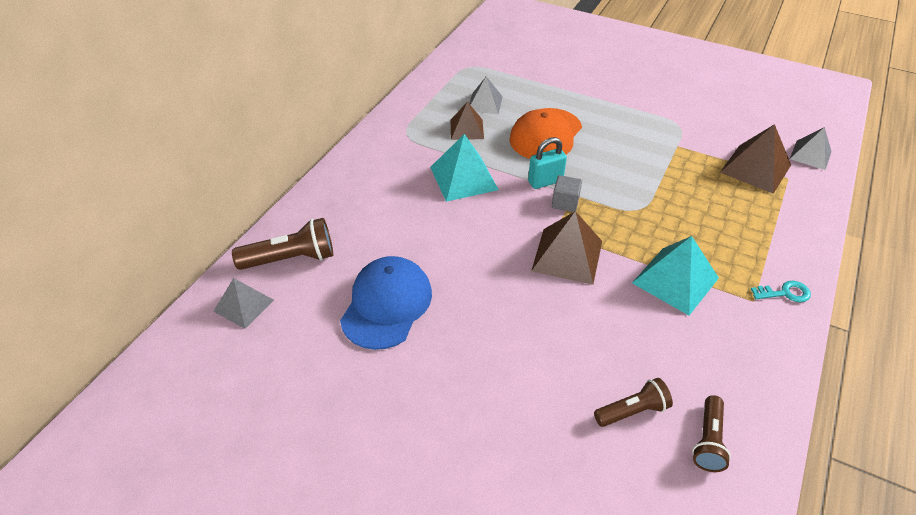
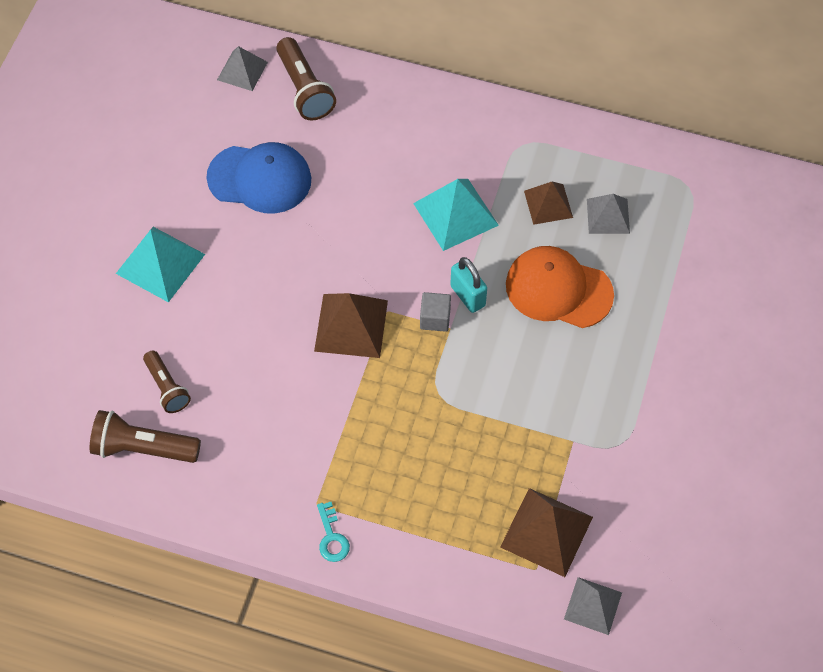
camera: 80 degrees right, 15 degrees up
turquoise pyramid [632,236,719,315] -> turquoise pyramid moved to [116,227,205,303]
brown flashlight [692,395,731,472] -> brown flashlight [90,410,201,463], size x1.53

